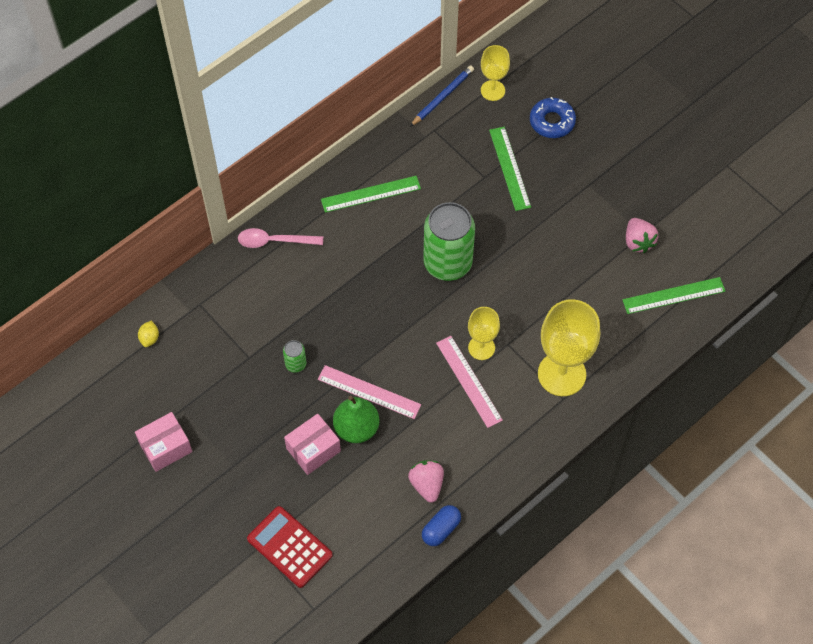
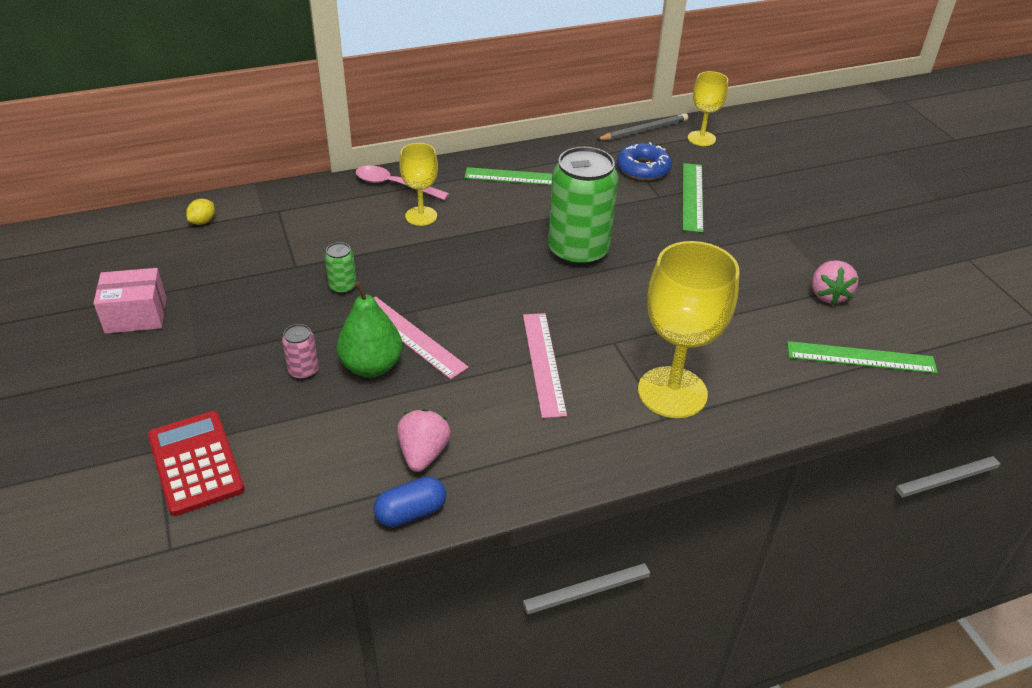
camera: 20 degrees right, 20 degrees down
pink box [284,414,341,475] -> pink can [282,324,319,380]
blue pencil [410,65,474,127] -> grey pencil [596,113,688,140]
yellow goblet [468,307,500,360] -> yellow goblet moved to [399,143,438,226]
blue donut [530,97,576,138] -> blue donut moved to [617,142,672,180]

